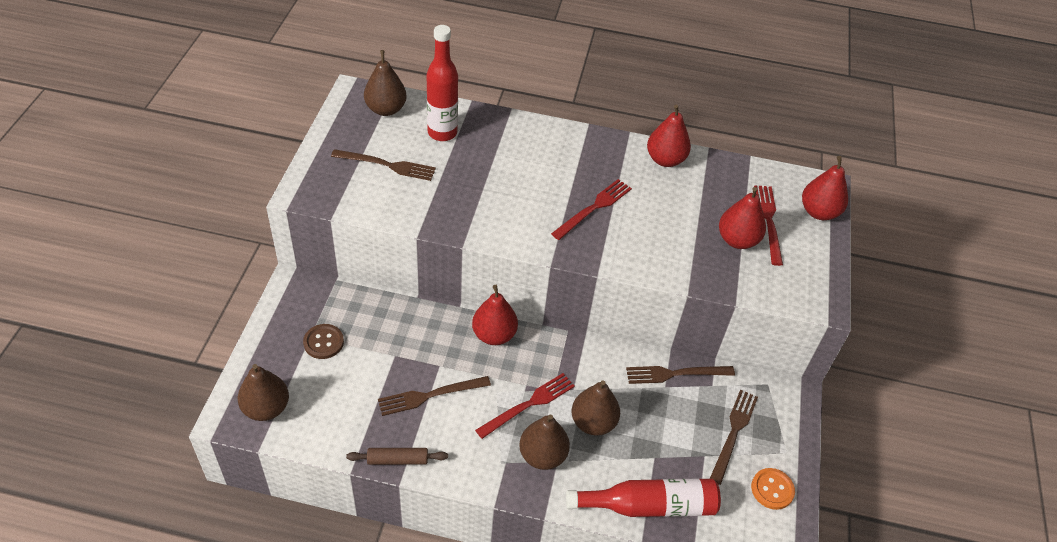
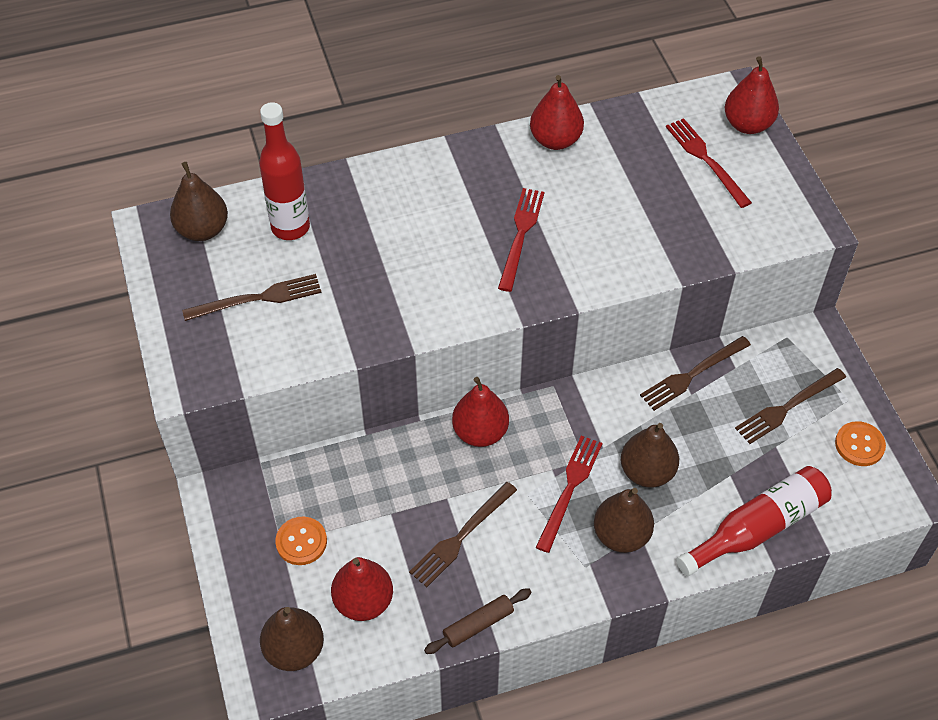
camera: 25 degrees left, 5 degrees up
brown button [303,324,344,359] -> orange button [275,517,327,565]
brown fork [710,390,758,485] -> brown fork turned 120 degrees counterclockwise [735,368,846,444]
red pear [719,187,766,249] -> red pear moved to [331,557,393,621]

